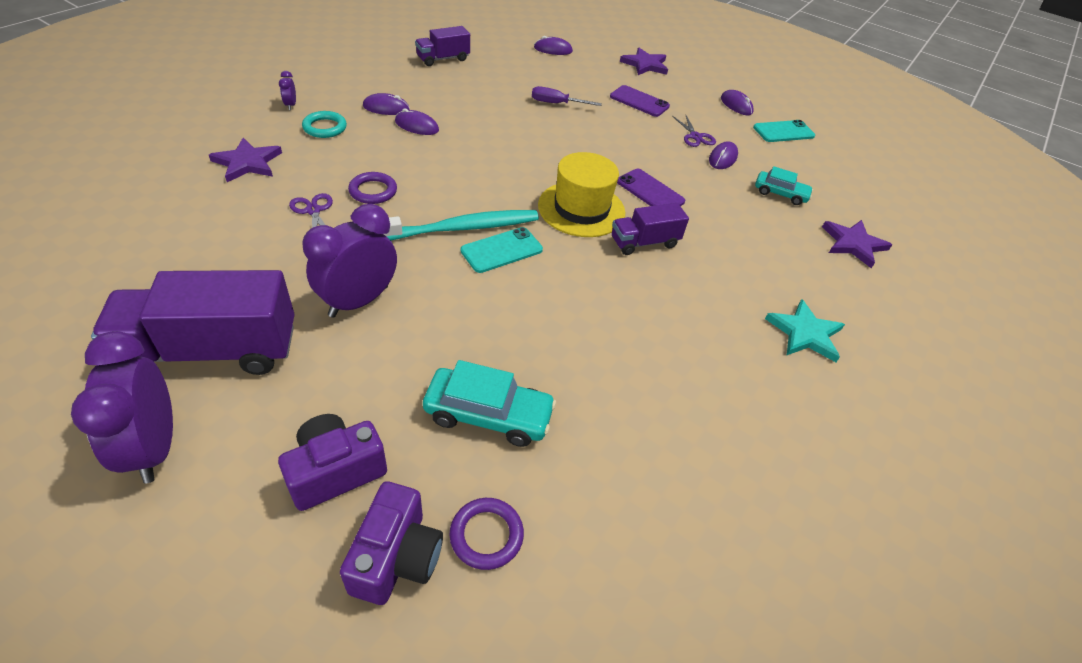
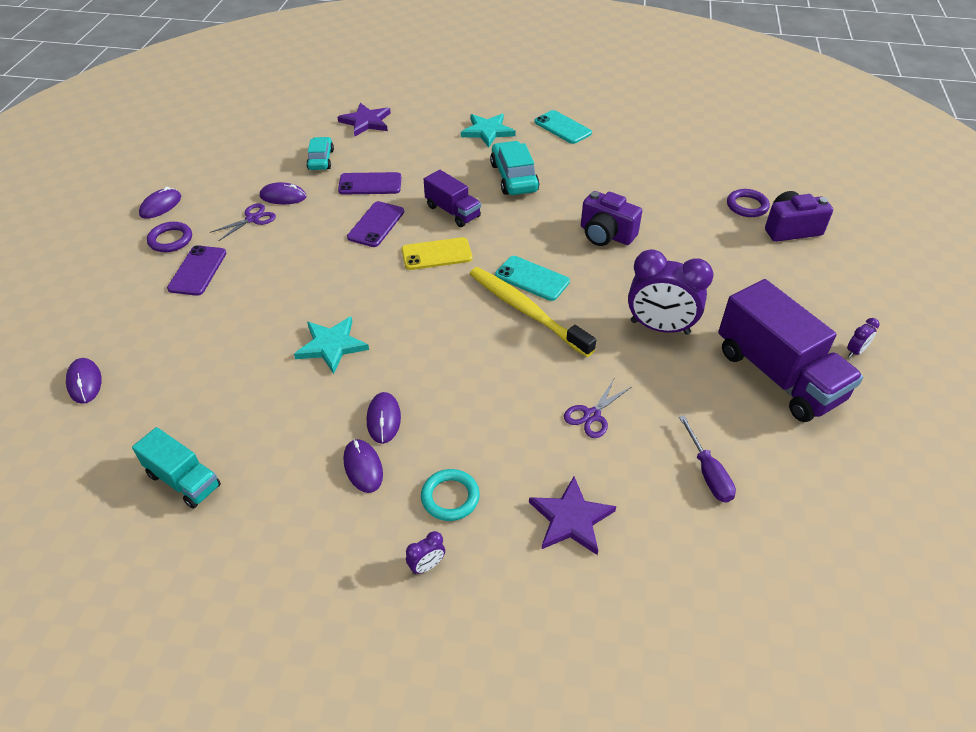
camera: 110 degrees left, 0 degrees up
purple clock [71,331,173,484] -> purple clock [847,318,880,358], size x0.42
purple camera [278,414,387,511] -> purple camera moved to [581,191,642,246]
purple ring [348,172,397,204] -> purple ring moved to [147,222,192,252]
turquoise toothbrush [384,210,539,241] -> yellow toothbrush [470,267,596,357]
purple truck [415,26,470,66] -> turquoise truck [132,427,221,509]
turquoise car [423,360,556,447] -> turquoise car moved to [490,141,539,195]
purple screwdriver [532,86,602,106] -> purple screwdriver moved to [679,415,736,503]
yellow hat [538,152,625,237] -> yellow phone [402,237,472,270]
purple star [620,48,668,75] -> none
turquoise phone [753,120,815,142] -> turquoise phone moved to [534,110,592,144]
none -> turquoise star [294,316,369,374]
none -> purple phone [338,172,401,195]

